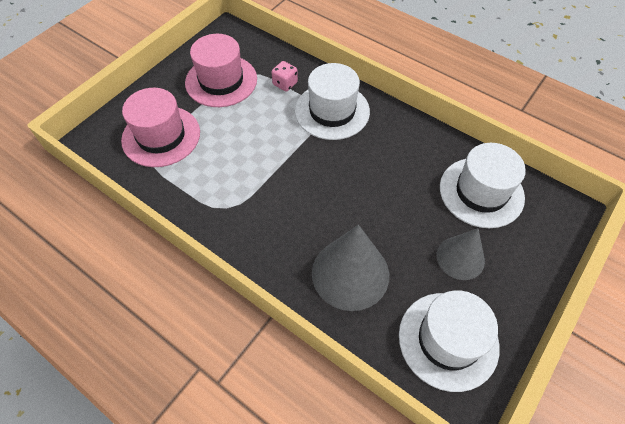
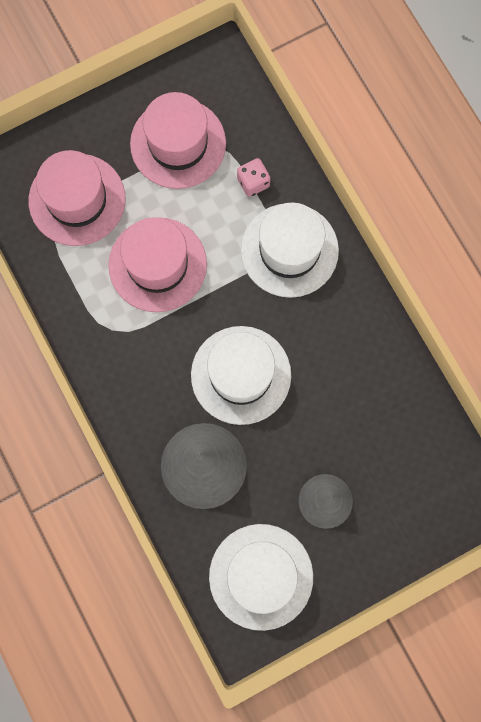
camera: 25 degrees right, 20 degrees up
white hat [440,143,526,228] -> white hat moved to [191,326,291,425]
none -> pink hat [108,217,207,312]

